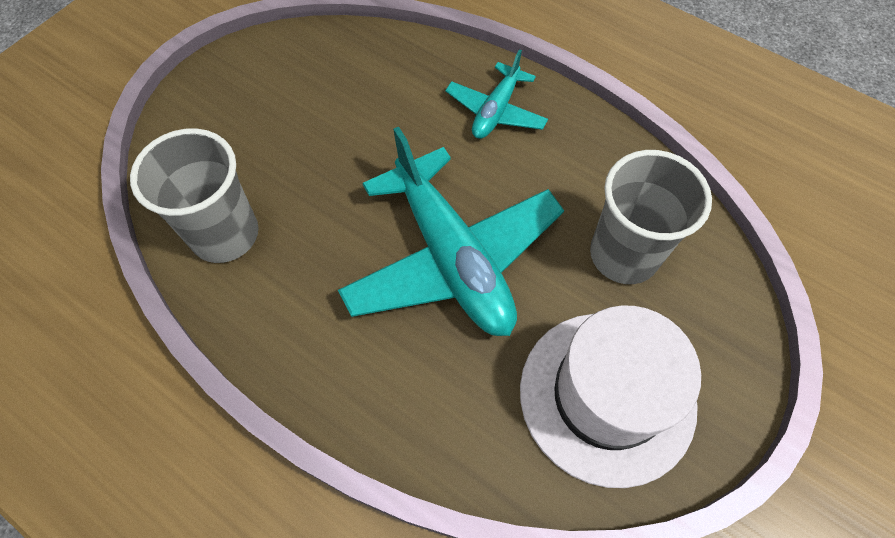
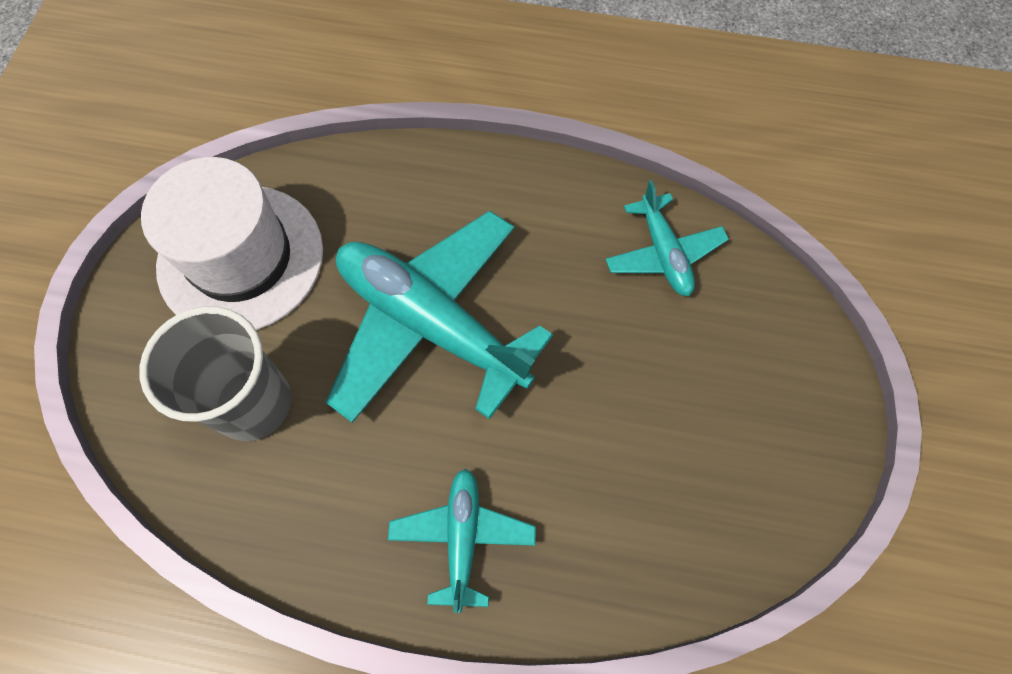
camera: 155 degrees right, 5 degrees up
grey cup [130,128,259,263] -> turquoise plane [605,180,729,296]

